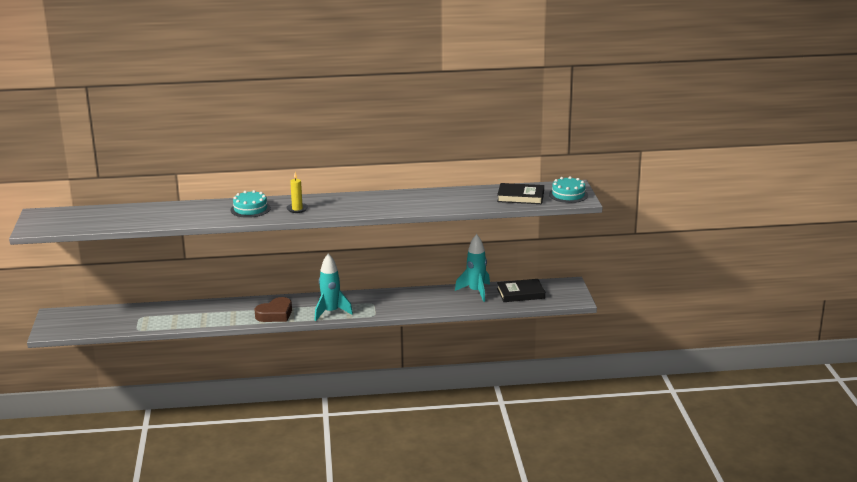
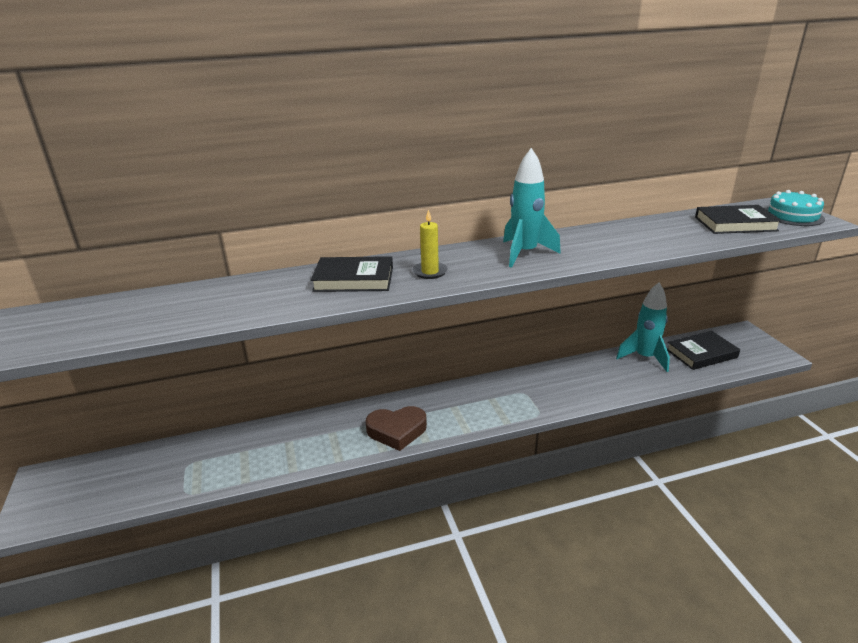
camera: 10 degrees left, 5 degrees up
turquoise cake [230,190,271,218] -> black book [311,256,393,292]
brown heart [255,297,292,322] -> brown heart turned 45 degrees clockwise [366,406,427,451]
turquoise rocket [314,253,353,321] -> turquoise rocket moved to [503,148,561,268]

